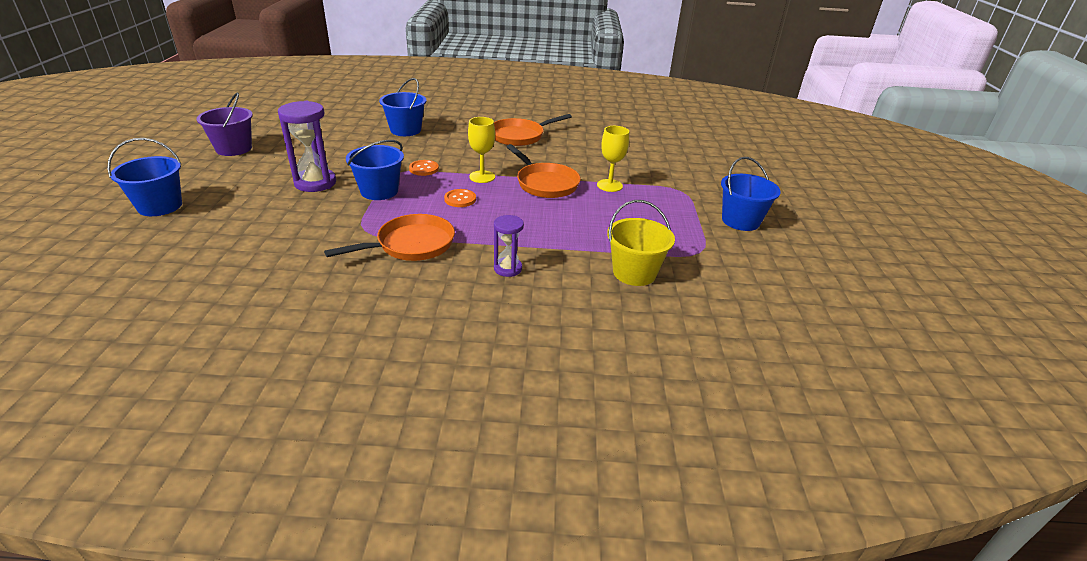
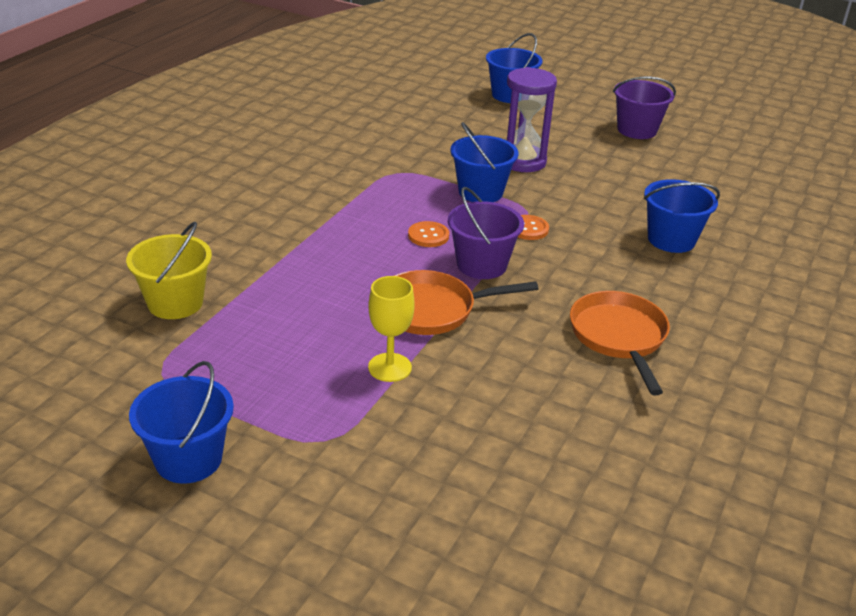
camera: 115 degrees right, 0 degrees up
orange pan [324,214,455,261] -> none
yellow goblet [468,117,495,183] -> purple bucket [448,187,524,279]
purple hourglass [494,215,524,277] -> none

